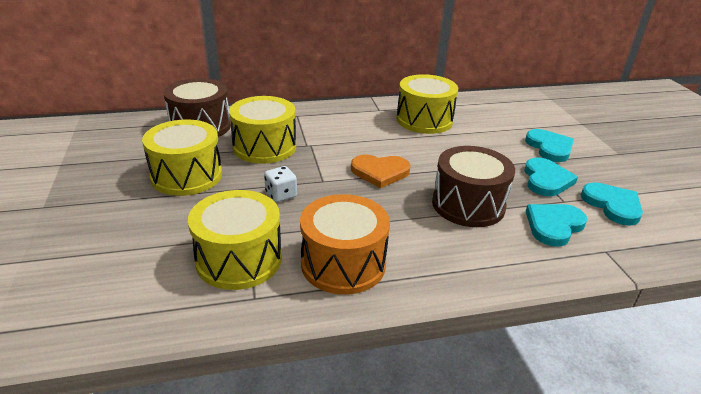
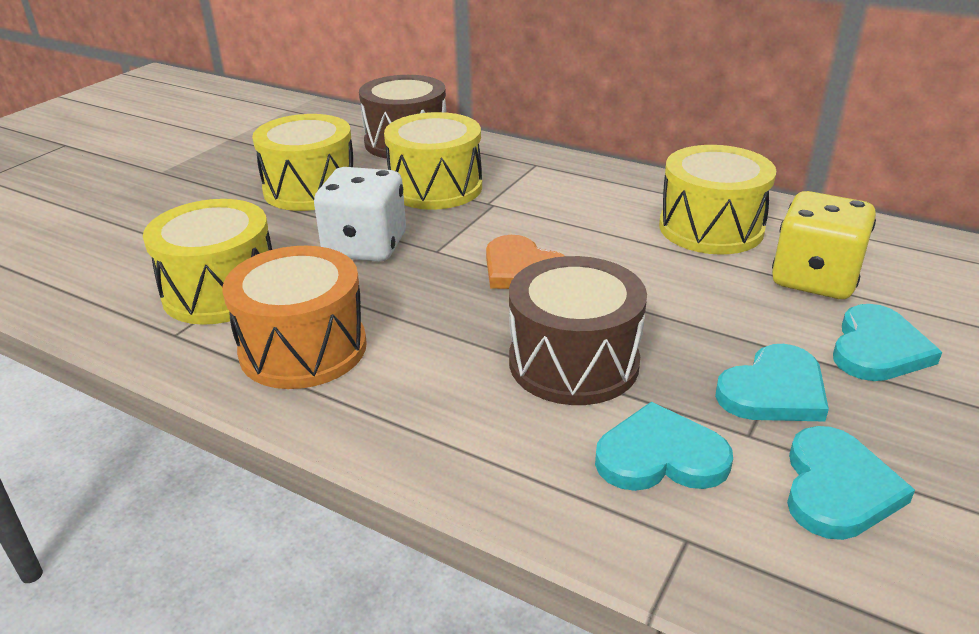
camera: 45 degrees right, 0 degrees up
white dice [264,166,297,202] -> white dice [314,167,406,262], size x1.90
none -> yellow dice [772,191,876,299]

